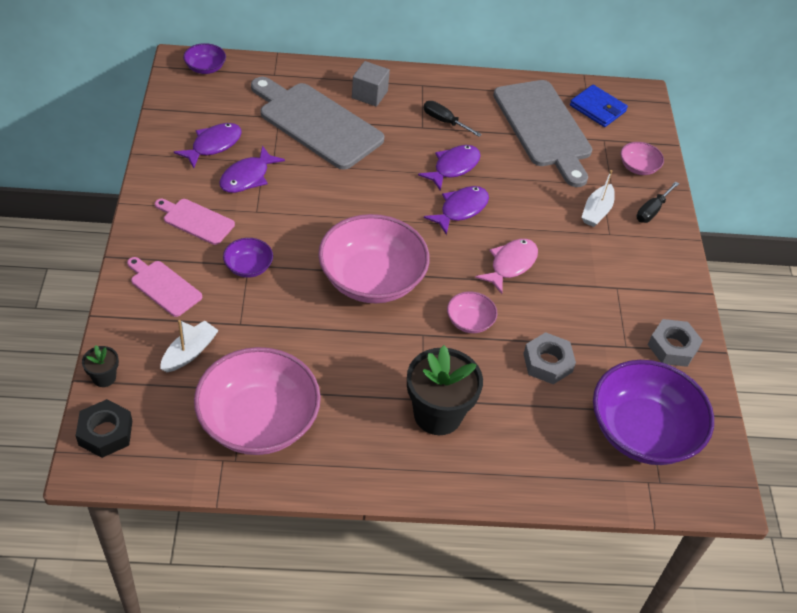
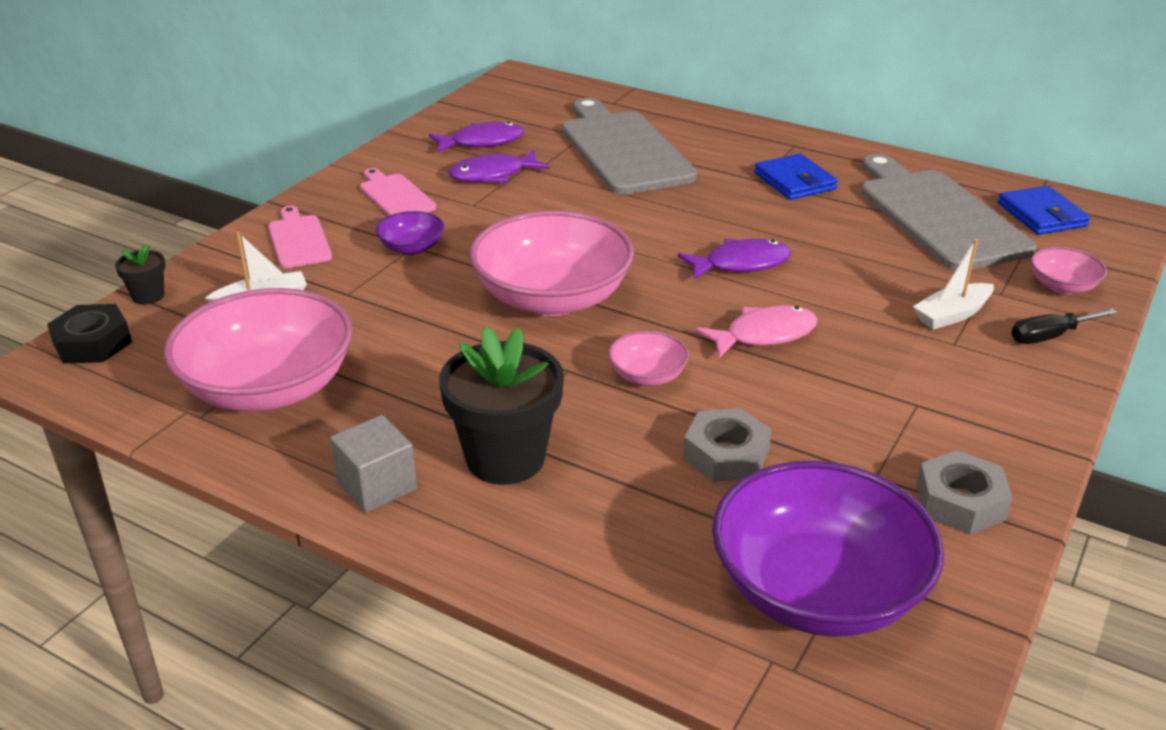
camera: 35 degrees right, 15 degrees down
purple bowl [183,43,226,74] -> none
grey cube [352,61,390,107] -> grey cube moved to [330,415,417,513]
purple fish [418,145,481,191] -> none
black screwdriver [423,101,482,137] -> blue wallet [754,153,838,200]
grey cutting board [493,80,592,187] -> grey cutting board turned 150 degrees clockwise [861,154,1036,270]

